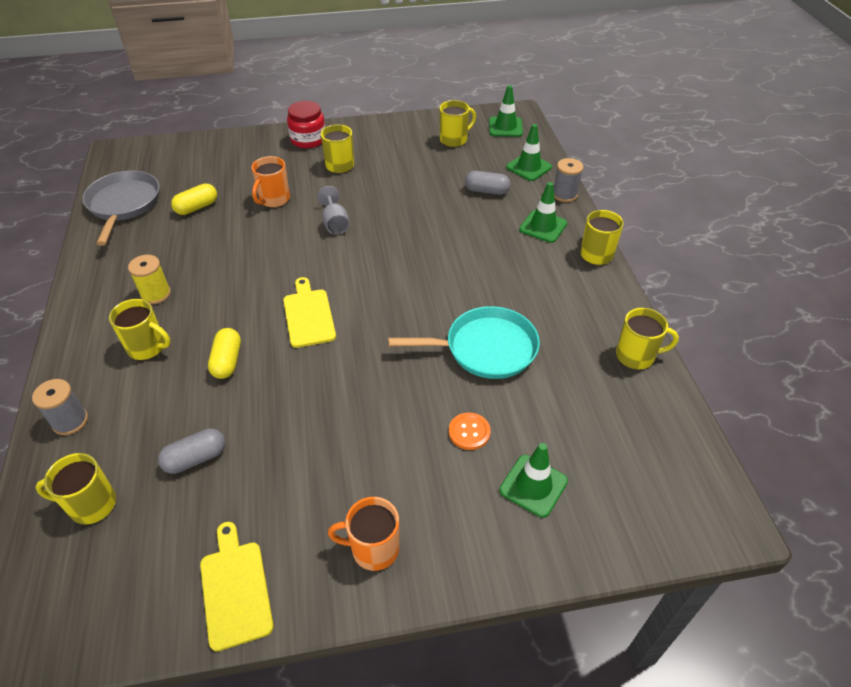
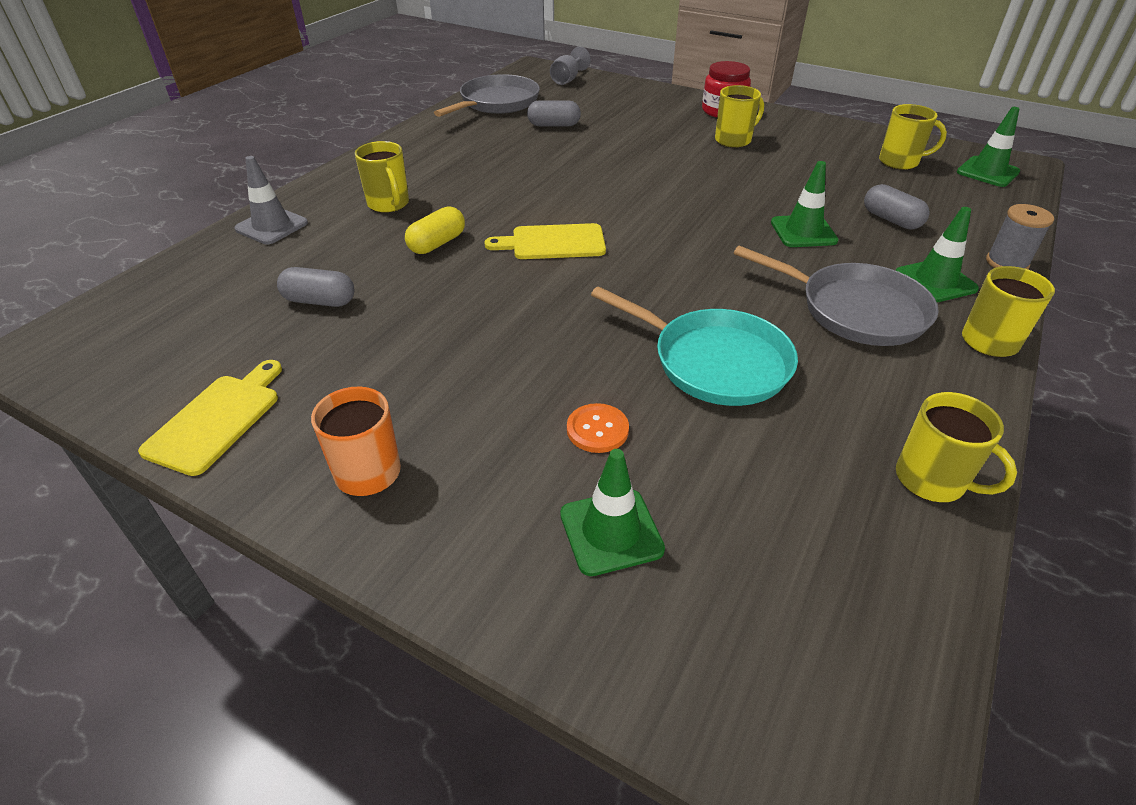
camera: 40 degrees right, 5 degrees down
grey spool [32,379,88,435] -> grey traffic cone [234,156,308,244]
yellow mug [35,453,116,525] -> none
yellow spool [128,255,171,304] -> none
yellow capsule [171,183,217,215] -> grey capsule [527,100,581,126]
orange mug [251,156,290,207] -> none
yellow cutting board [283,277,336,348] -> yellow cutting board turned 120 degrees counterclockwise [484,223,606,259]
grey goblet [317,186,349,235] -> grey goblet moved to [550,47,591,85]
green traffic cone [506,124,552,181] -> green traffic cone moved to [771,161,839,247]
none -> grey pan [734,246,939,346]

